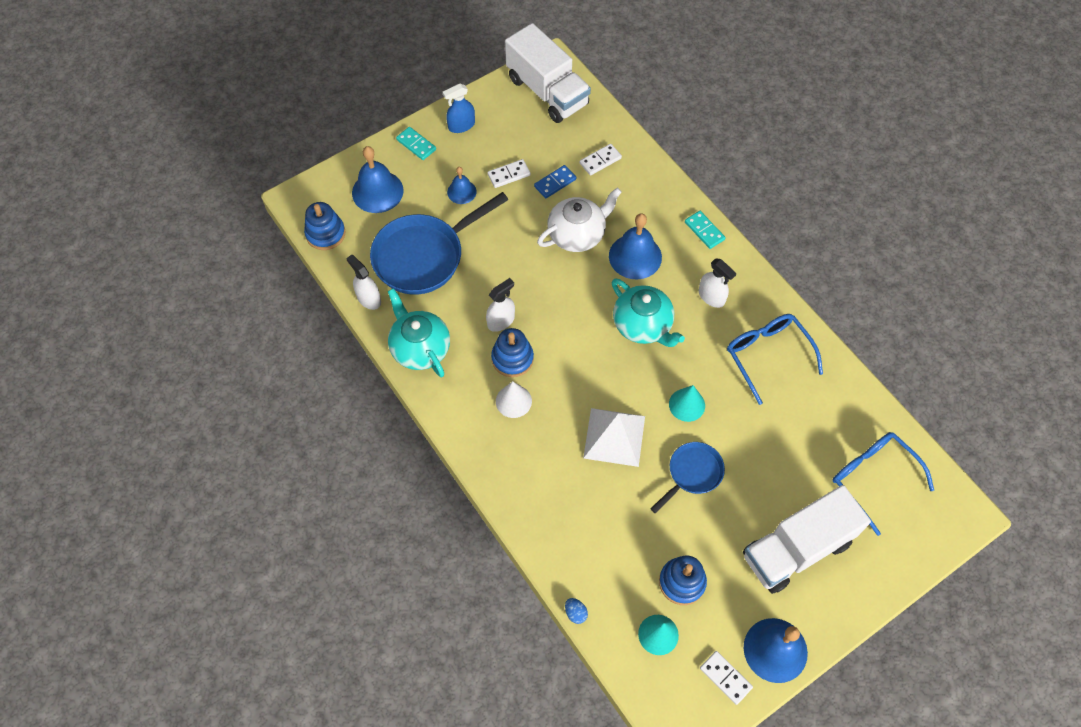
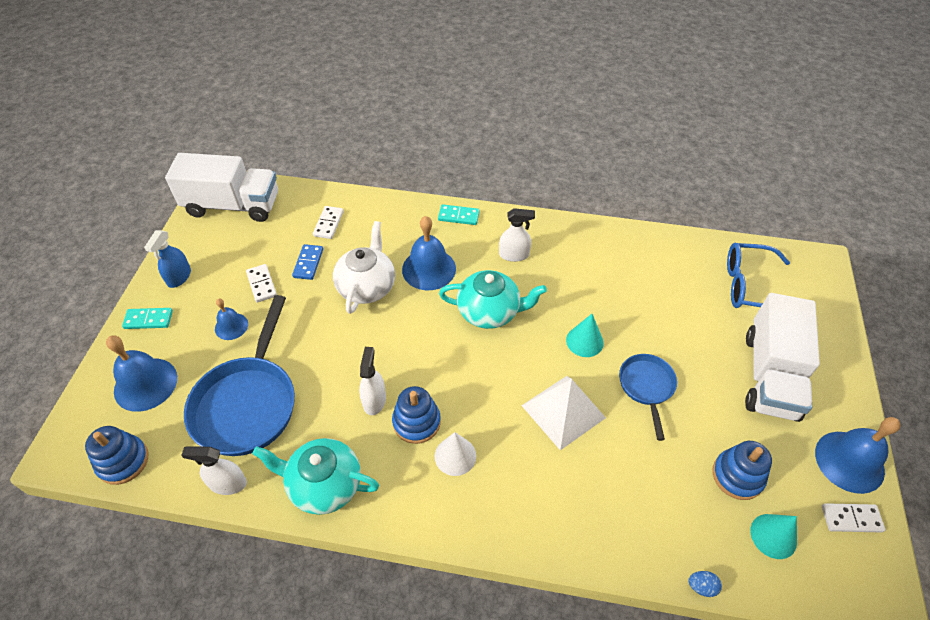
camera: 45 degrees left, 10 degrees down
white domino [487,159,531,188] -> white domino turned 45 degrees counterclockwise [246,264,277,302]
blue glasses [727,314,823,405] -> none

